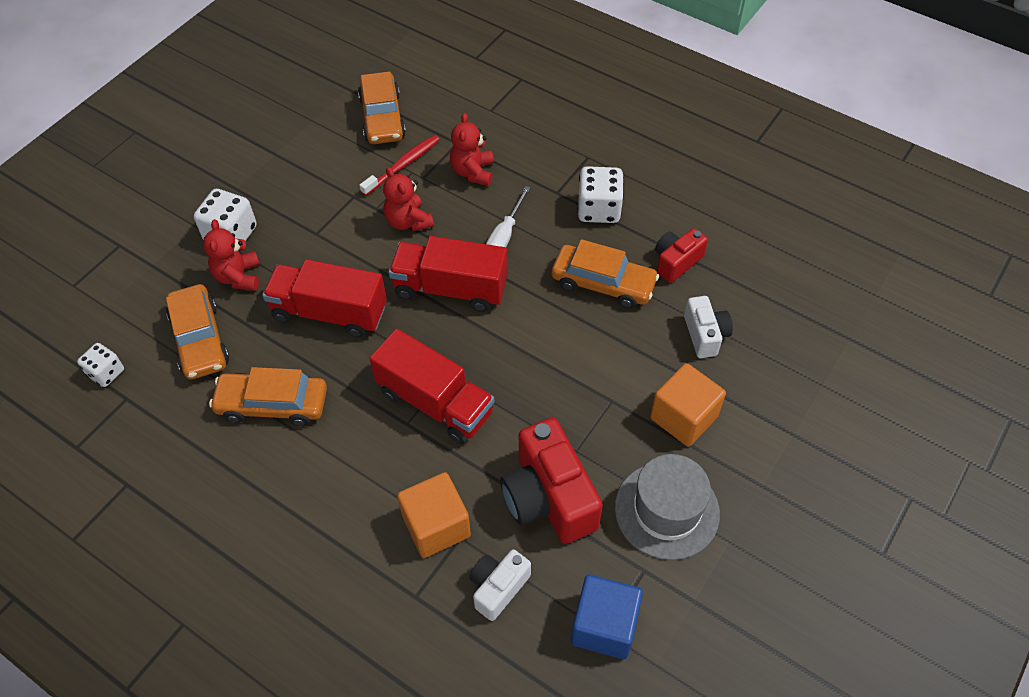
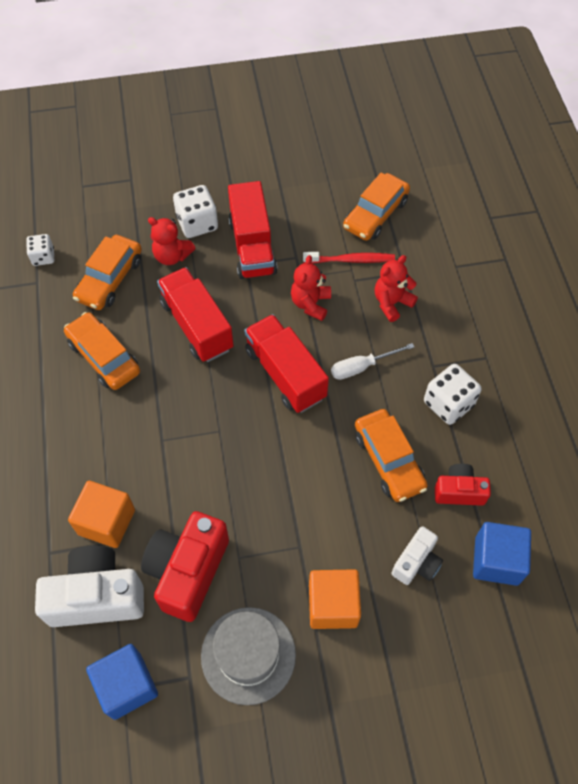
camera: 45 degrees right, 5 degrees up
red teddy bear [203,219,260,291] -> red teddy bear turned 105 degrees counterclockwise [148,217,196,265]
red truck [369,329,494,444] -> red truck moved to [228,181,277,279]
white camera [469,549,531,621] -> white camera [35,546,144,627], size x1.78
none -> blue cube [473,522,531,586]

